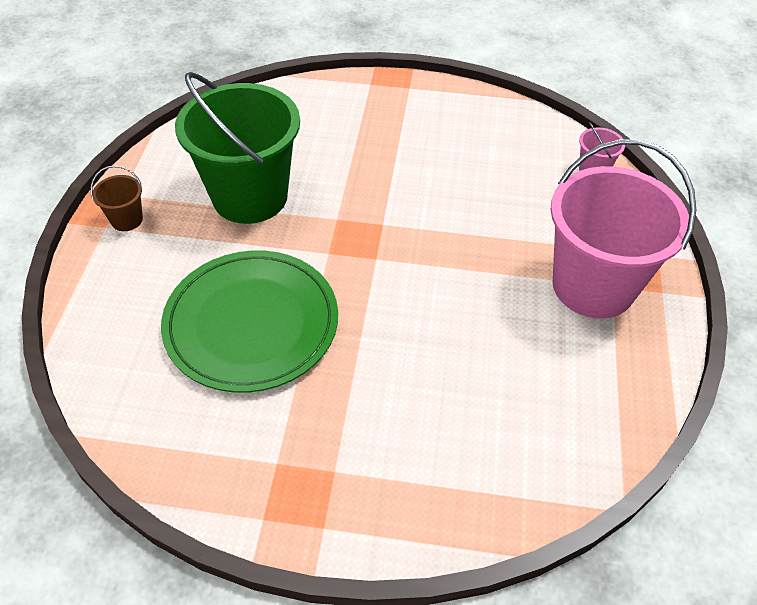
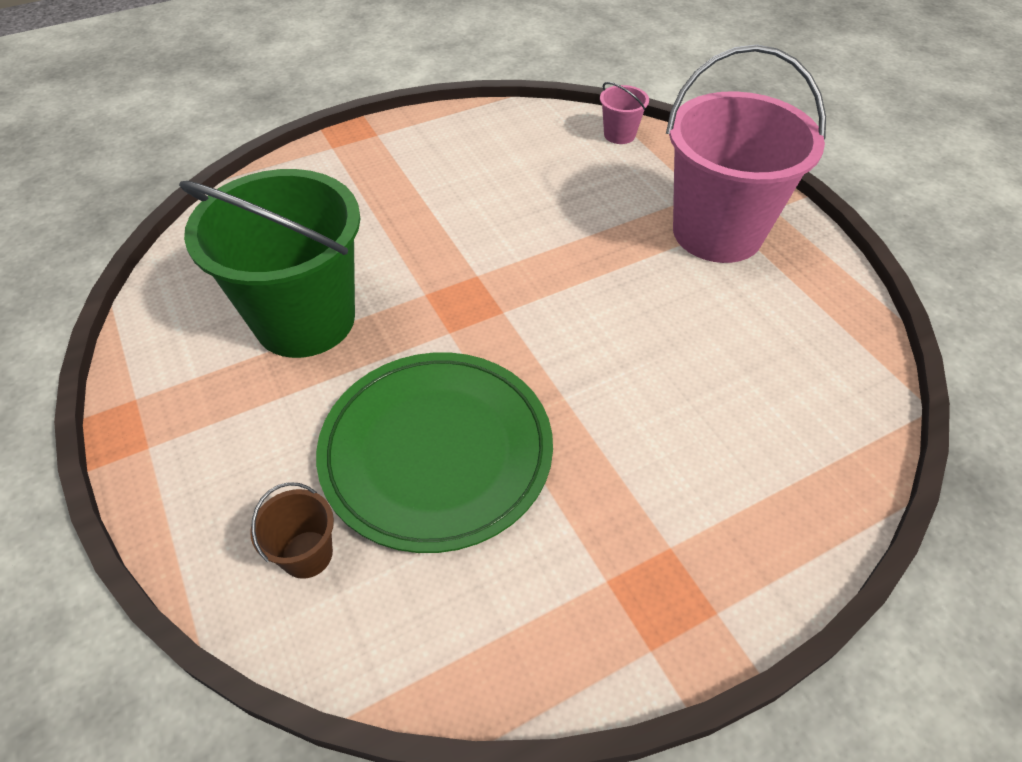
camera: 35 degrees left, 0 degrees up
brown bucket [91,165,143,231] -> brown bucket moved to [250,482,334,579]

